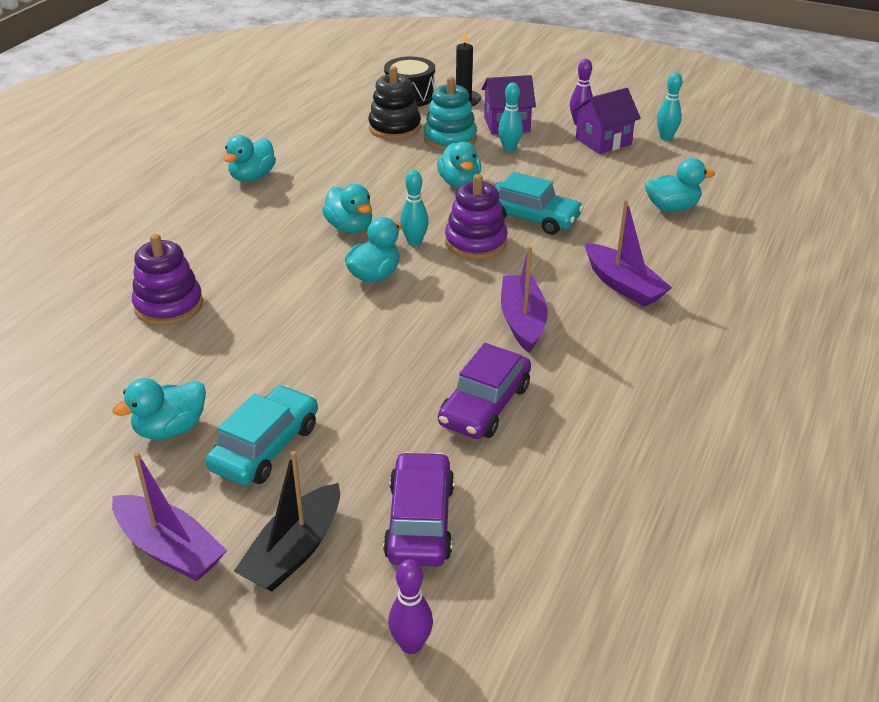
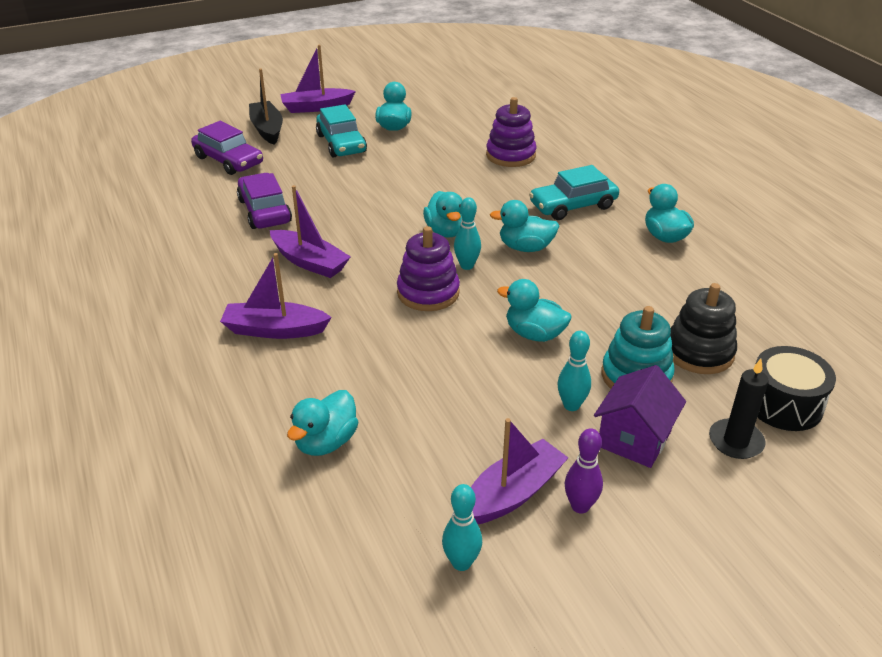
camera: 130 degrees right, 0 degrees up
purple bowling pin [388,559,433,654] -> none
turquoise car [494,172,584,235] -> turquoise car moved to [529,165,619,220]
purple house [573,88,641,154] -> purple boat [471,418,568,524]

